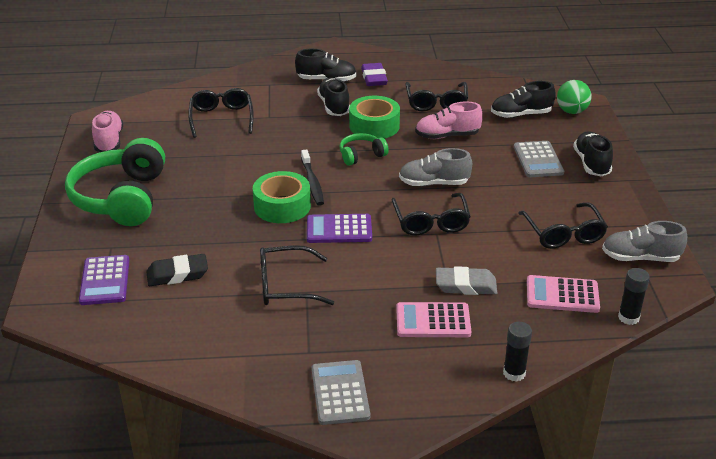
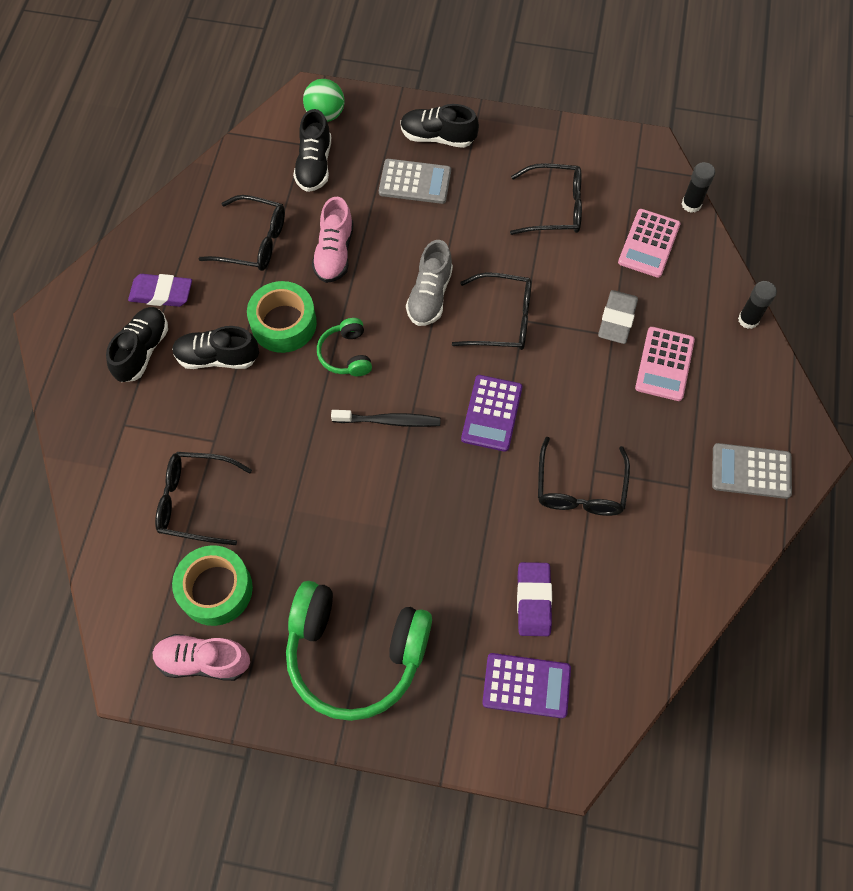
camera: 75 degrees left, 30 degrees up
black eraser [146,254,208,286] -> purple eraser [517,562,552,636]
green tape [253,171,311,223] -> green tape moved to [172,545,253,626]
grey shoe [602,221,687,262] -> none

